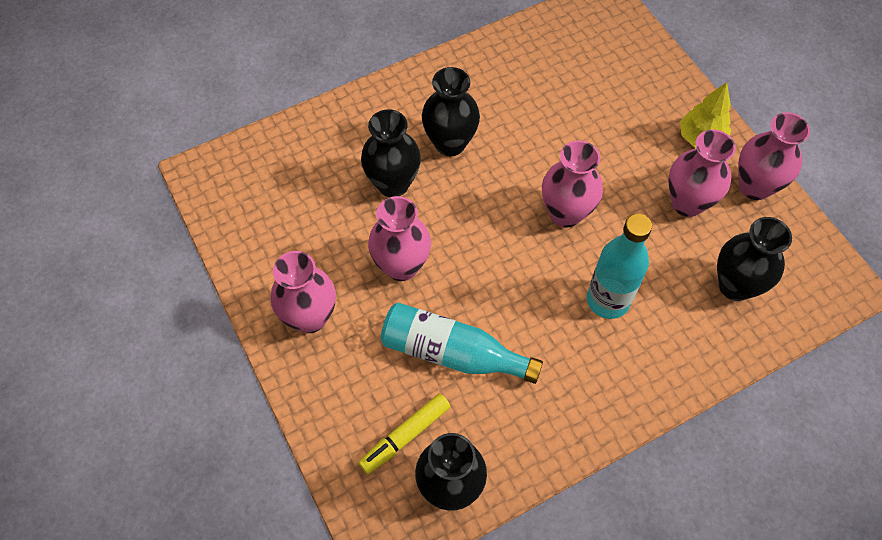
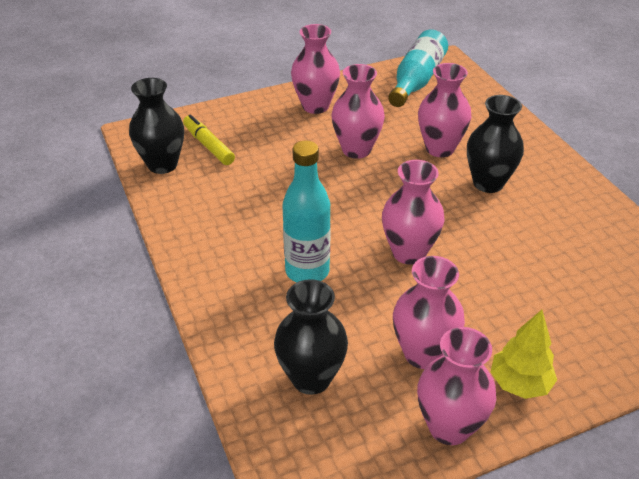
camera: 95 degrees right, 20 degrees down
black vase [361,109,421,197] -> pink vase [418,63,471,157]
turquoise bottle [381,303,543,384] -> turquoise bottle moved to [388,30,448,107]

